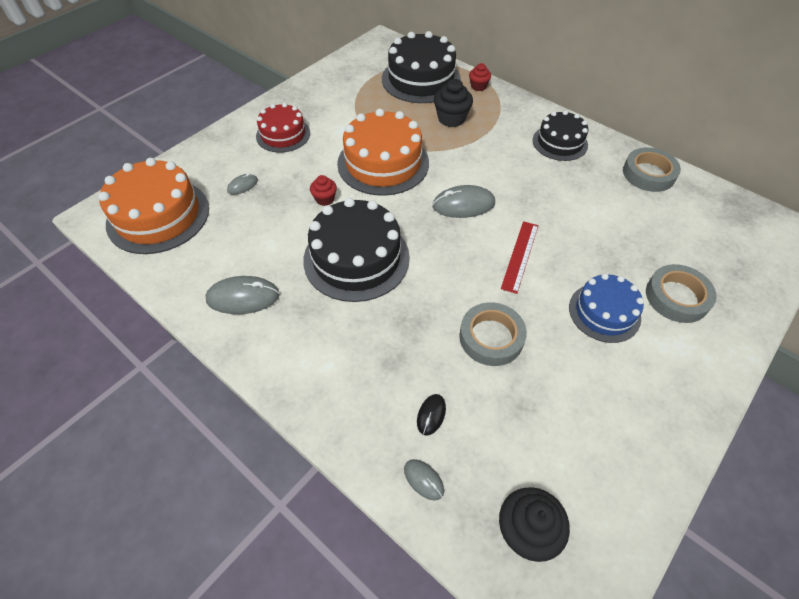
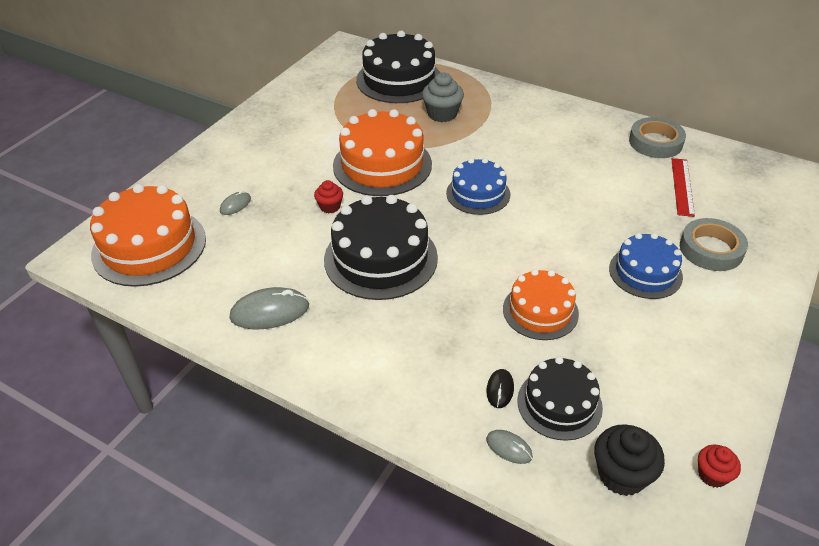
camera: 10 degrees left, 10 degrees down
red cake [256,103,310,153] -> none
grey mouse [432,185,495,218] -> blue cake [446,158,510,215]
black cupcake [434,79,473,127] -> grey cupcake [422,72,464,122]
grey tape [459,302,527,366] -> orange cake [503,269,579,340]
red cupcake [469,63,491,91] -> red cupcake moved to [698,445,741,488]
red ruler [501,221,538,294] -> red ruler moved to [671,158,695,217]
black cake [533,110,588,161] -> black cake moved to [517,357,603,441]

